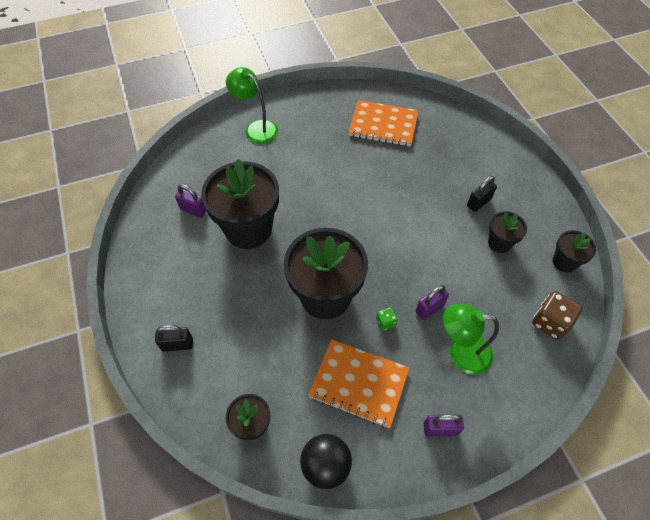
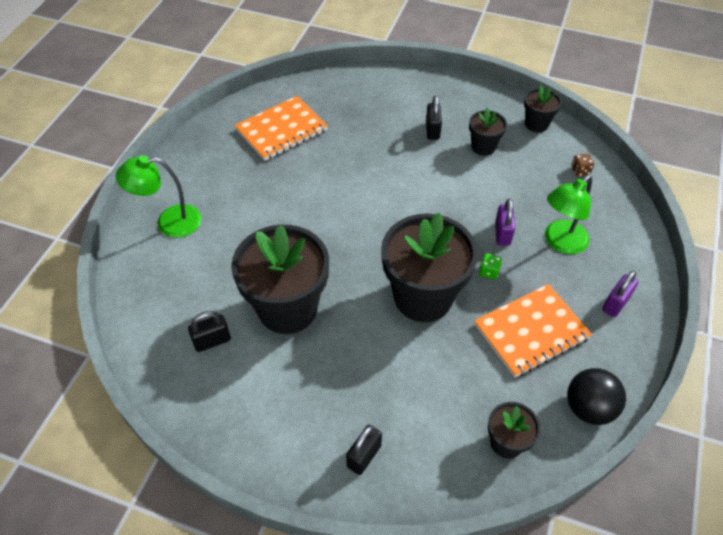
camera: 50 degrees left, 5 degrees down
purple padlock [175,184,207,218] -> black padlock [188,311,231,352]
brown dice [532,291,582,340] -> brown dice [571,153,594,176], size x0.52

